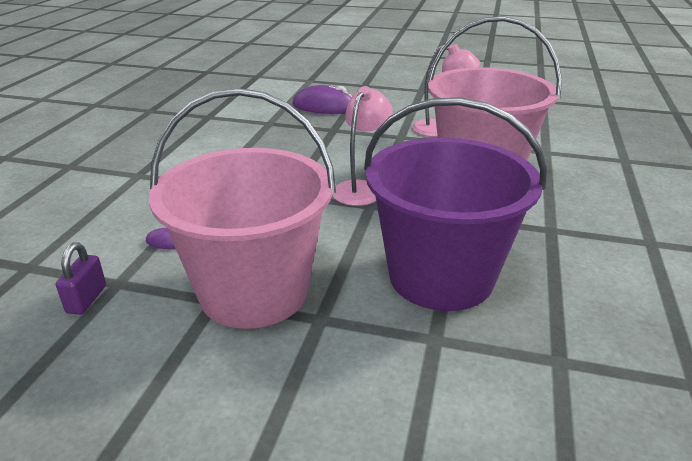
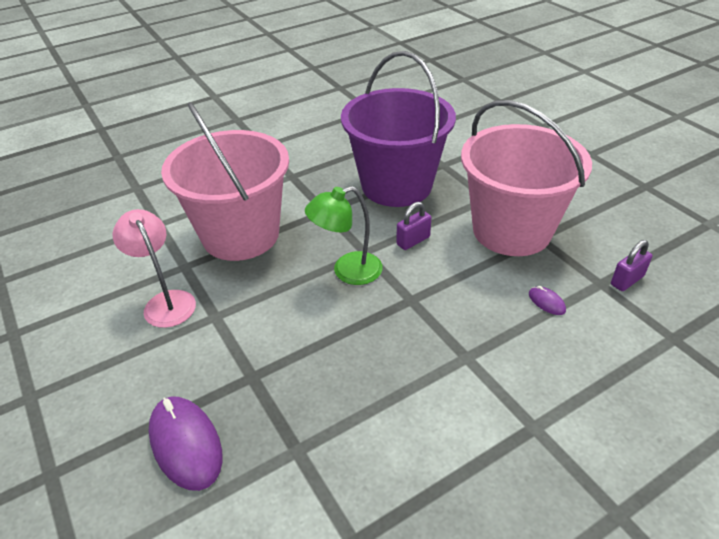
camera: 135 degrees left, 10 degrees up
pink lamp [332,86,393,206] -> green lamp [305,186,383,285]
none -> purple padlock [396,202,431,250]

